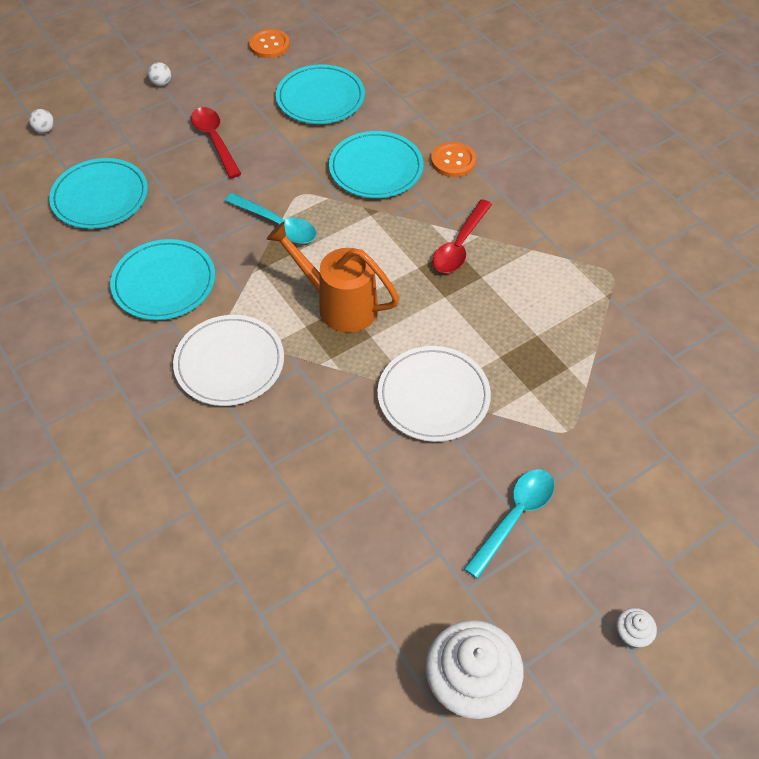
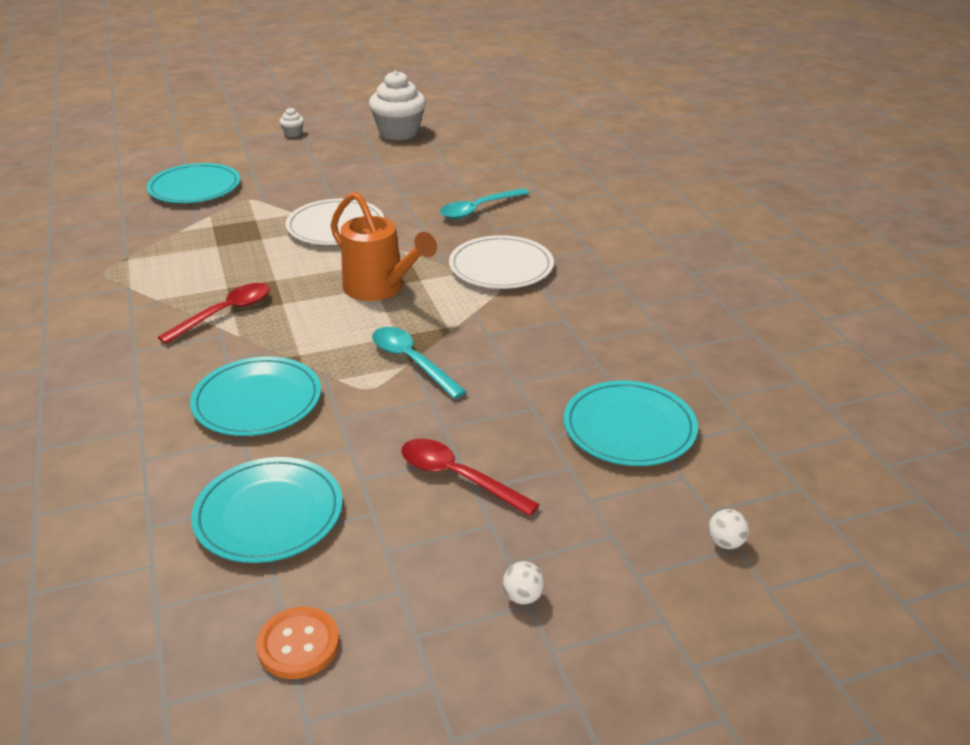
camera: 165 degrees left, 20 degrees down
turquoise plate [110,239,215,320] -> turquoise plate moved to [147,163,240,203]
red spoon [191,107,241,178] -> red spoon turned 135 degrees clockwise [401,439,540,516]
orange button [431,142,476,177] -> none
turquoise spoon [464,469,555,579] -> turquoise spoon moved to [440,188,529,219]

